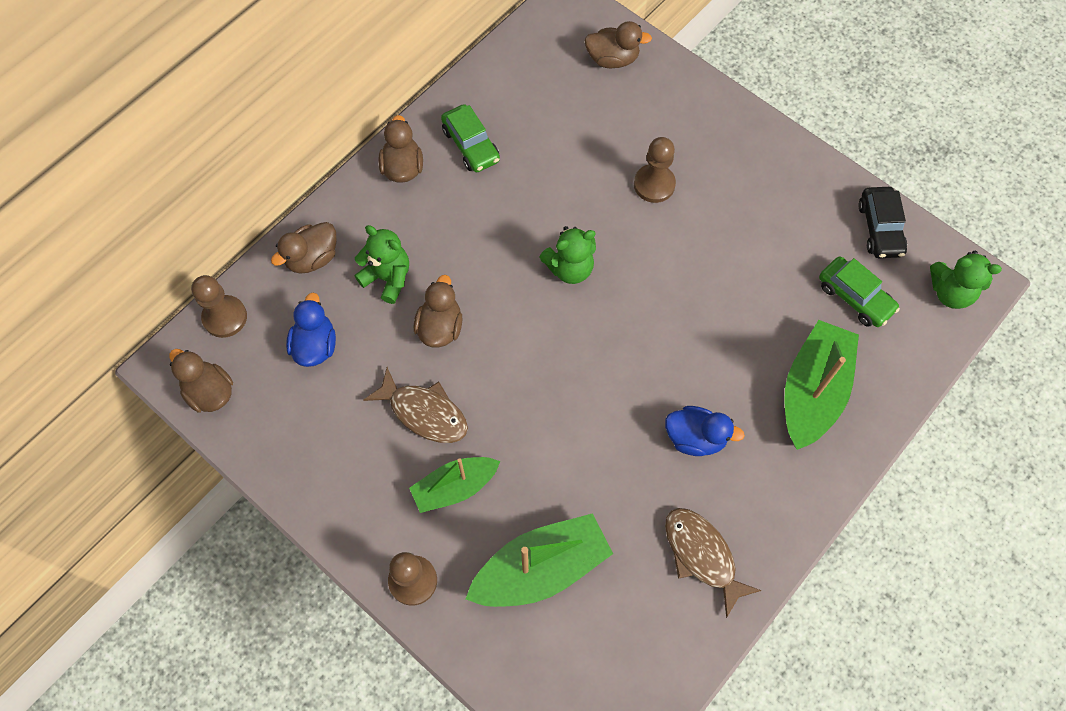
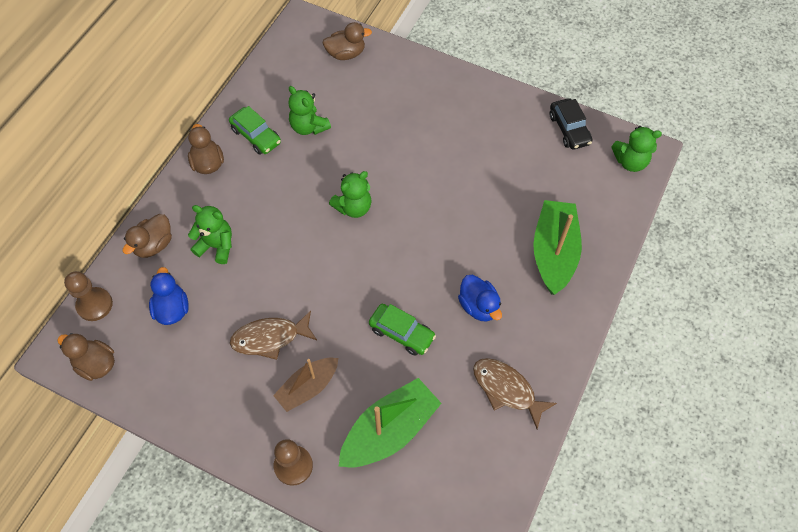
camera: 15 degrees left, 5 degrees down
brown fish [364,367,468,443] -> brown fish turned 150 degrees clockwise [230,310,317,360]
green boat [409,457,500,513] -> brown boat [273,358,338,412]
brown duck [414,275,463,347] -> none
brown pawn [634,137,676,203] -> none
blue duck [665,406,745,456] -> blue duck turned 60 degrees clockwise [458,275,502,322]
green car [819,257,900,327] -> green car moved to [369,304,436,356]
none -> green teddy bear [288,86,331,135]

